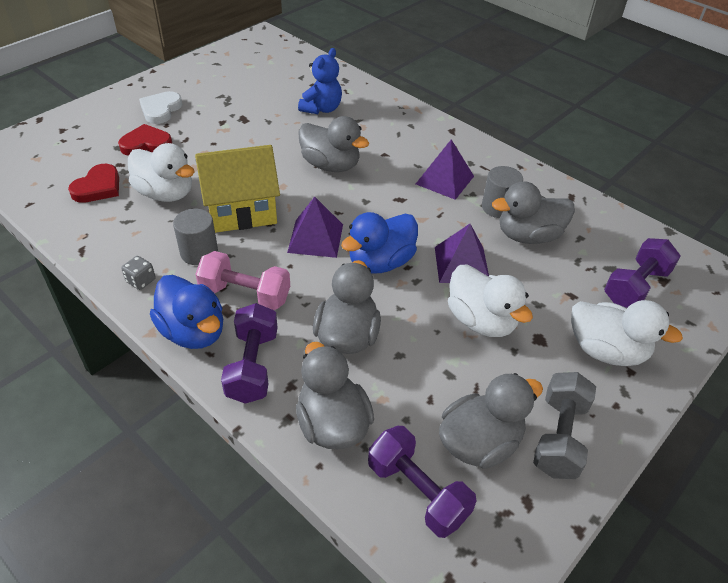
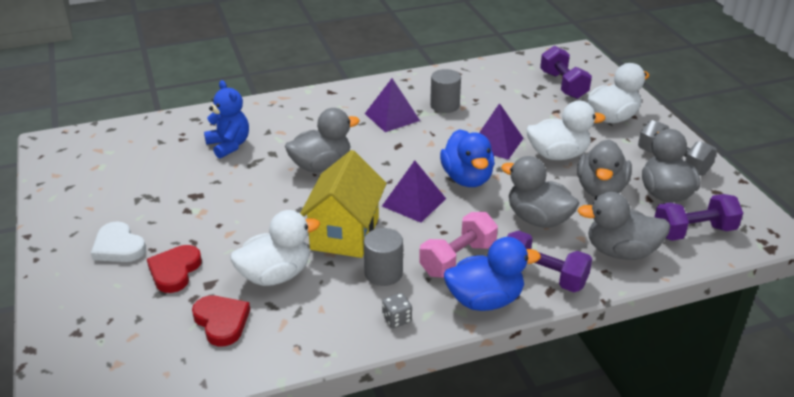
camera: 60 degrees left, 10 degrees down
grey duck [492,181,575,244] -> grey duck moved to [577,139,632,197]

